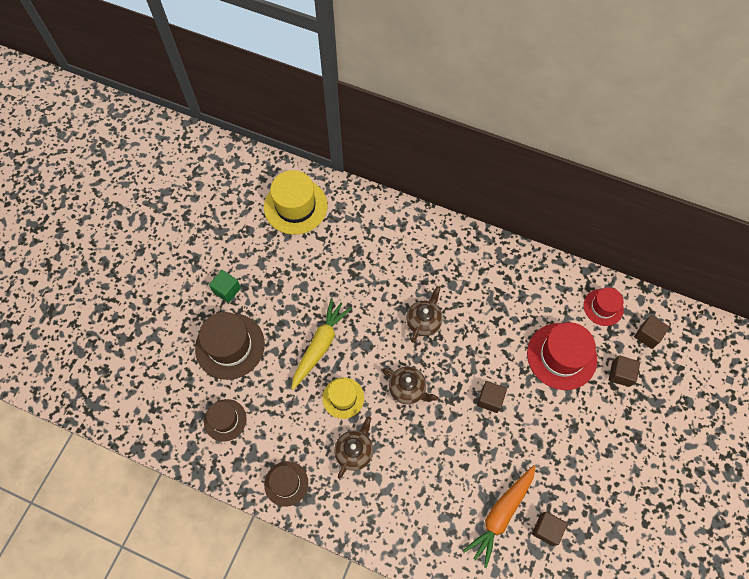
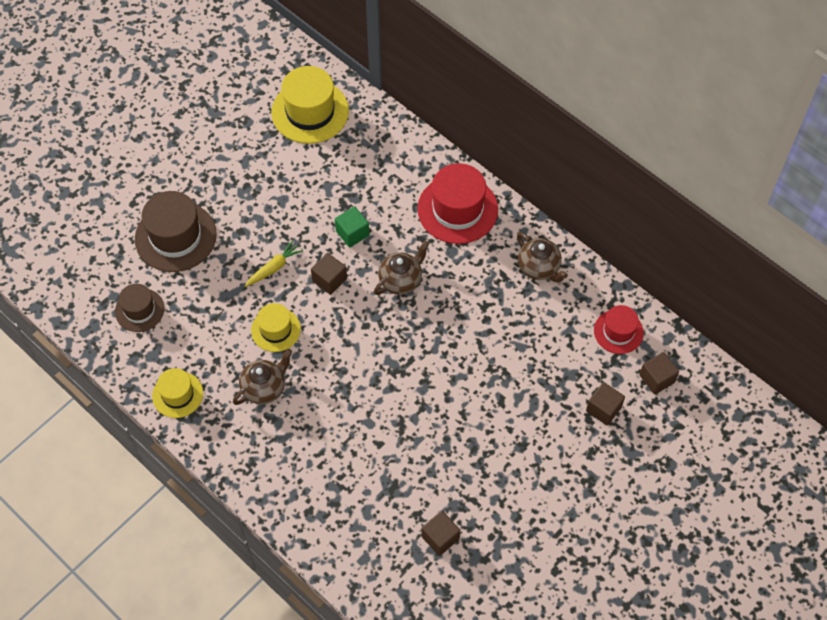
camera: 20 degrees right, 5 degrees down
green cube [209,270,241,303] -> green cube moved to [335,206,369,247]
brown hat [264,461,308,507] -> yellow hat [152,368,203,418]
yellow carrot [291,298,352,390] -> yellow carrot [245,241,303,287], size x0.57
brown teapot [382,367,438,404] -> brown teapot moved to [517,232,568,282]
orange carrot [463,465,536,568] -> none
brown cube [477,381,507,413] -> brown cube moved to [311,253,347,295]
red hat [527,322,597,390] -> red hat moved to [417,163,498,244]

